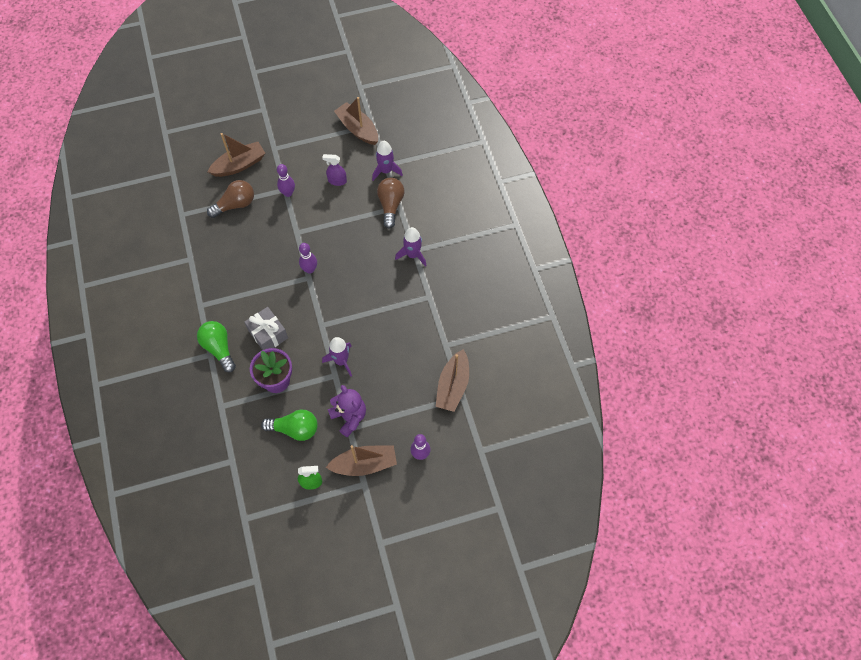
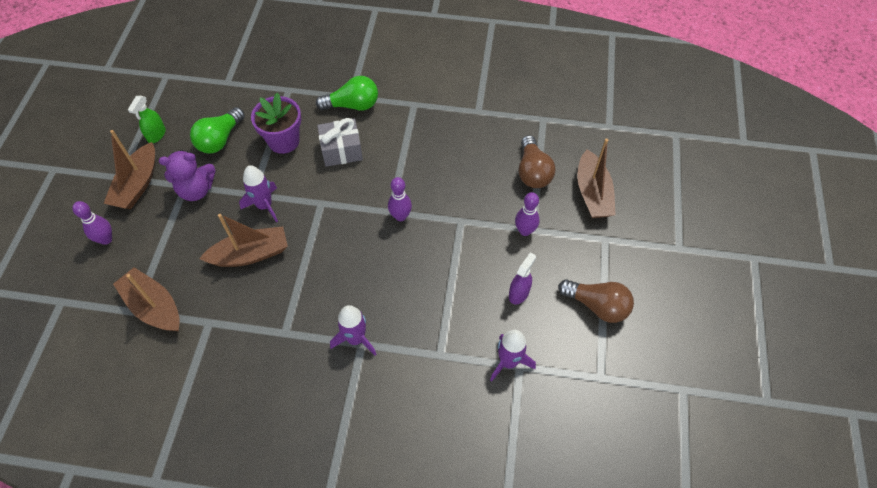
camera: 115 degrees right, 5 degrees down
brown boat [334,97,378,145] -> brown boat moved to [199,214,288,267]
brown light bulb [377,178,404,228] -> brown light bulb moved to [558,279,634,323]

